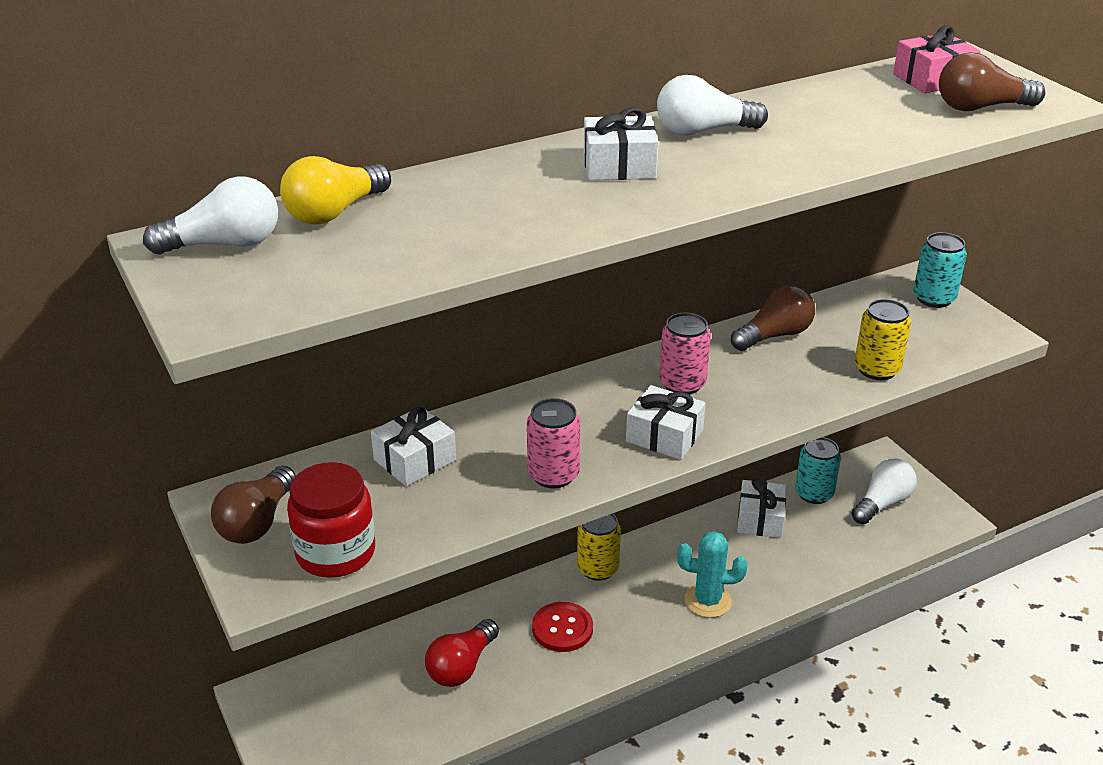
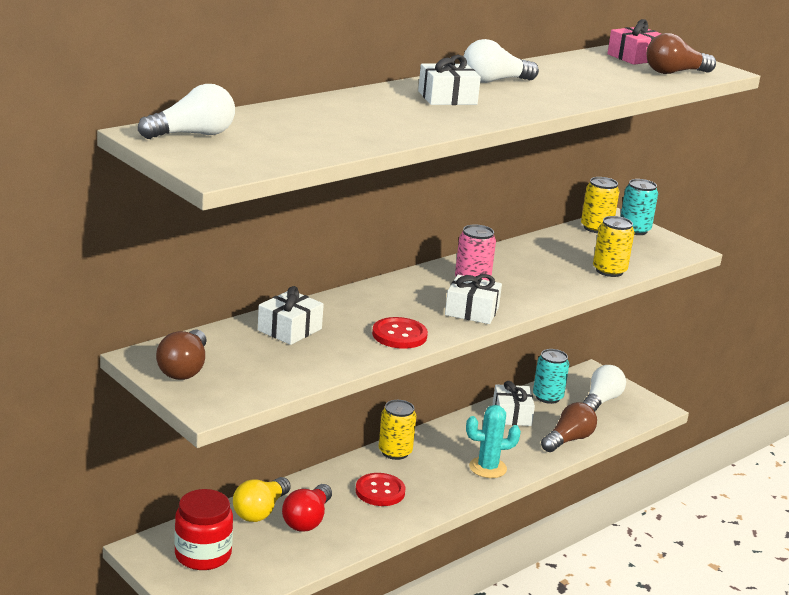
camera: 15 degrees left, 10 degrees down
yellow light bulb [280,156,391,224] -> yellow light bulb moved to [233,477,291,522]
red jar [287,462,375,578] -> red jar moved to [174,489,233,570]
pink can [527,398,580,488] -> red button [372,317,428,349]
brown light bulb [731,285,815,351] -> brown light bulb moved to [541,402,597,452]
none -> yellow can [581,177,619,233]

